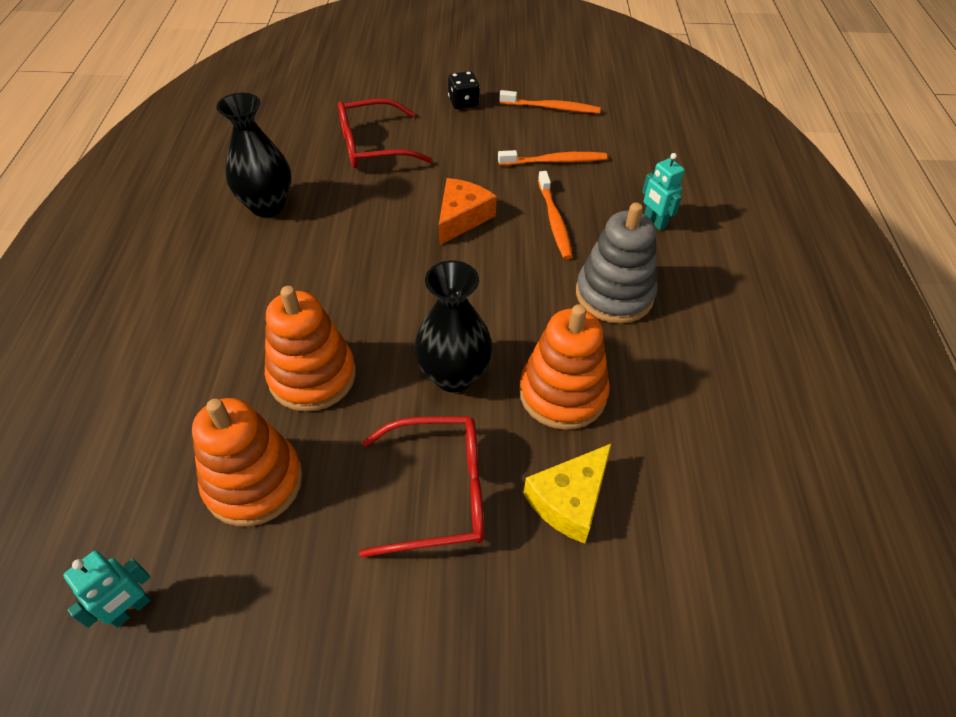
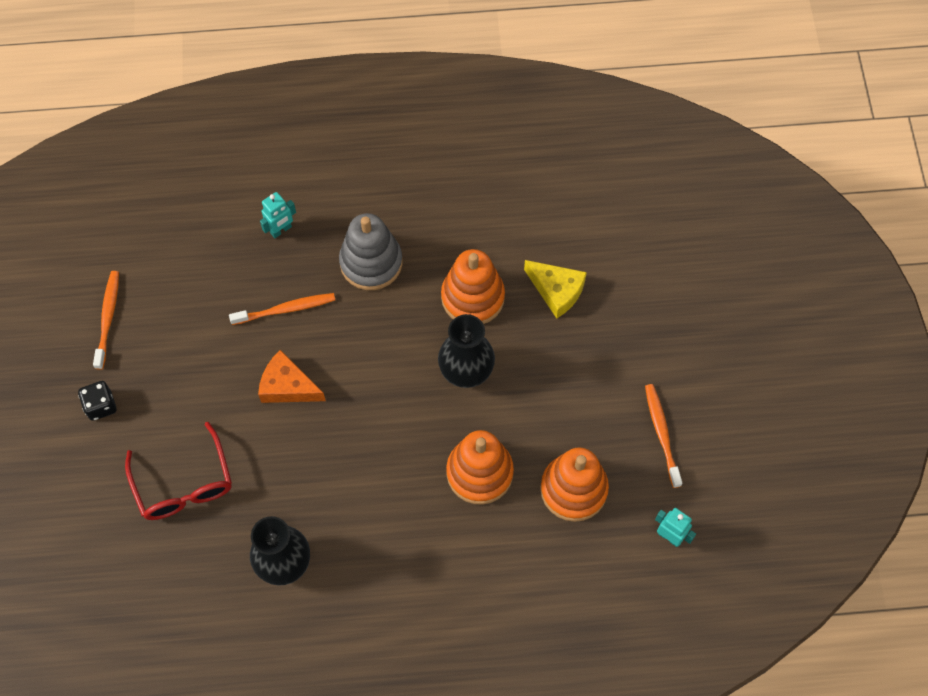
camera: 95 degrees left, 15 degrees up
red glasses [359,416,484,558] -> none
orange toothbrush [498,150,607,166] -> orange toothbrush moved to [645,384,682,488]

